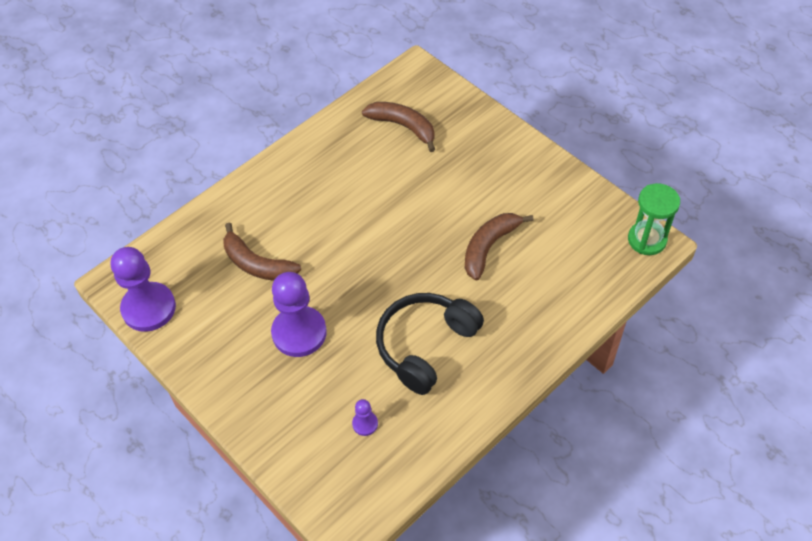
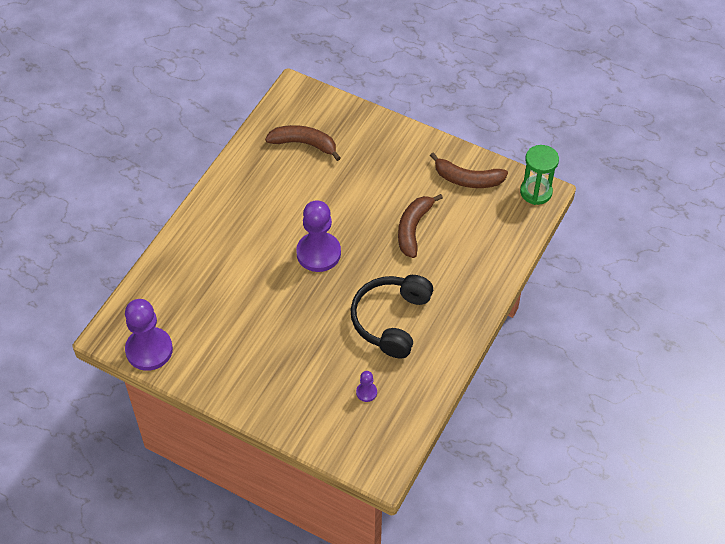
camera: 20 degrees left, 0 degrees up
brown banana [223,223,301,281] -> brown banana moved to [430,152,508,188]
purple pawn [271,272,327,357] -> purple pawn moved to [296,200,341,272]

